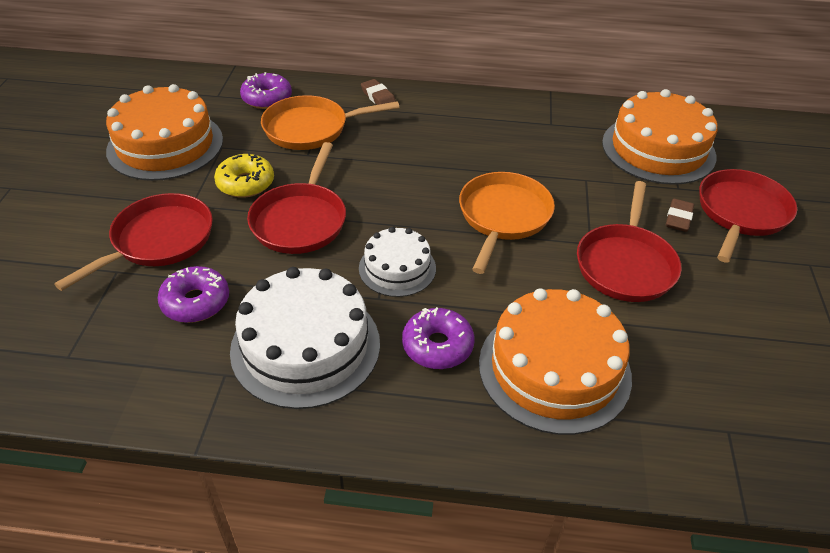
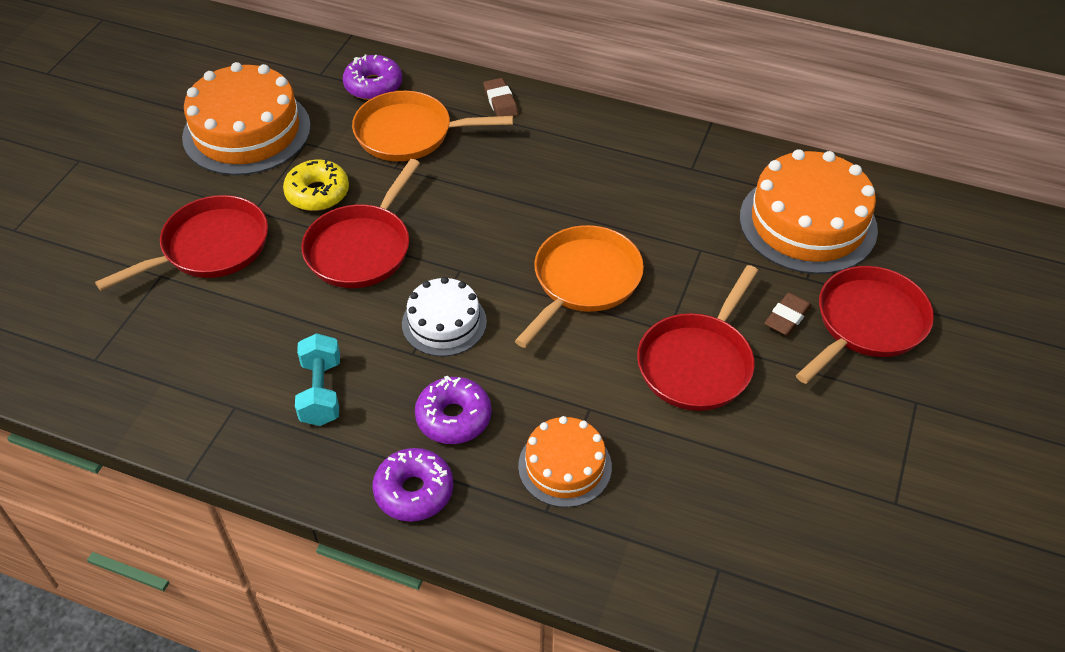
camera: 15 degrees right, 5 degrees up
purple donut [157,266,229,323] -> purple donut moved to [373,448,453,522]
white cake [230,267,380,409] -> turquoise dumbbell [295,333,340,426]
orange cake [479,288,632,435] -> orange cake [518,416,612,508], size x0.58

